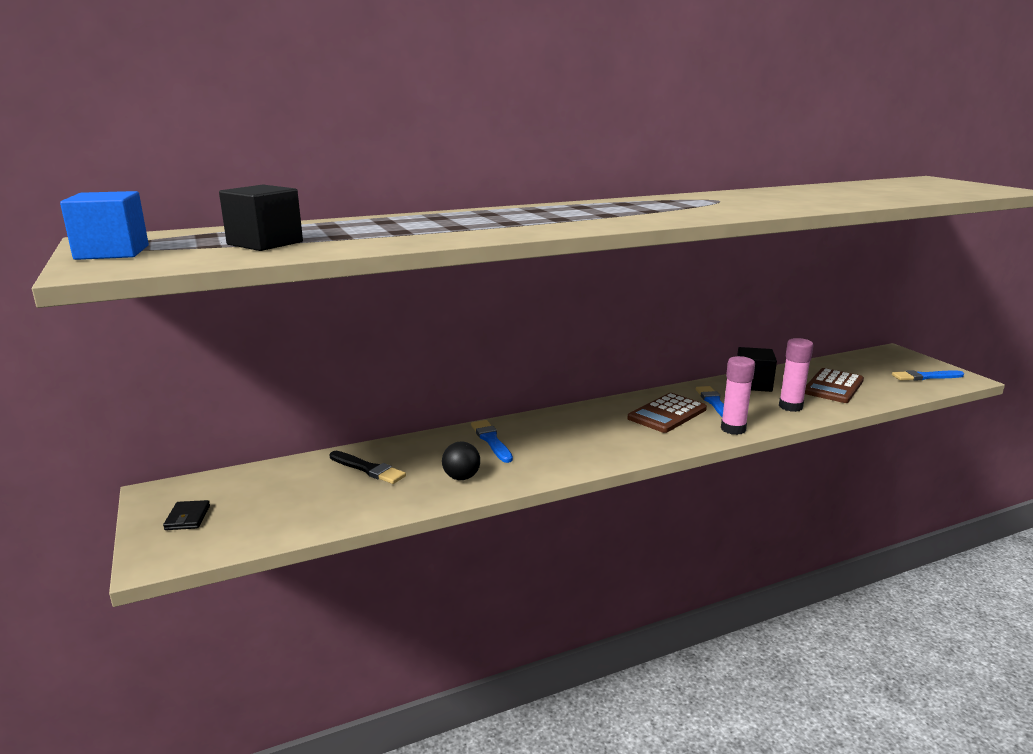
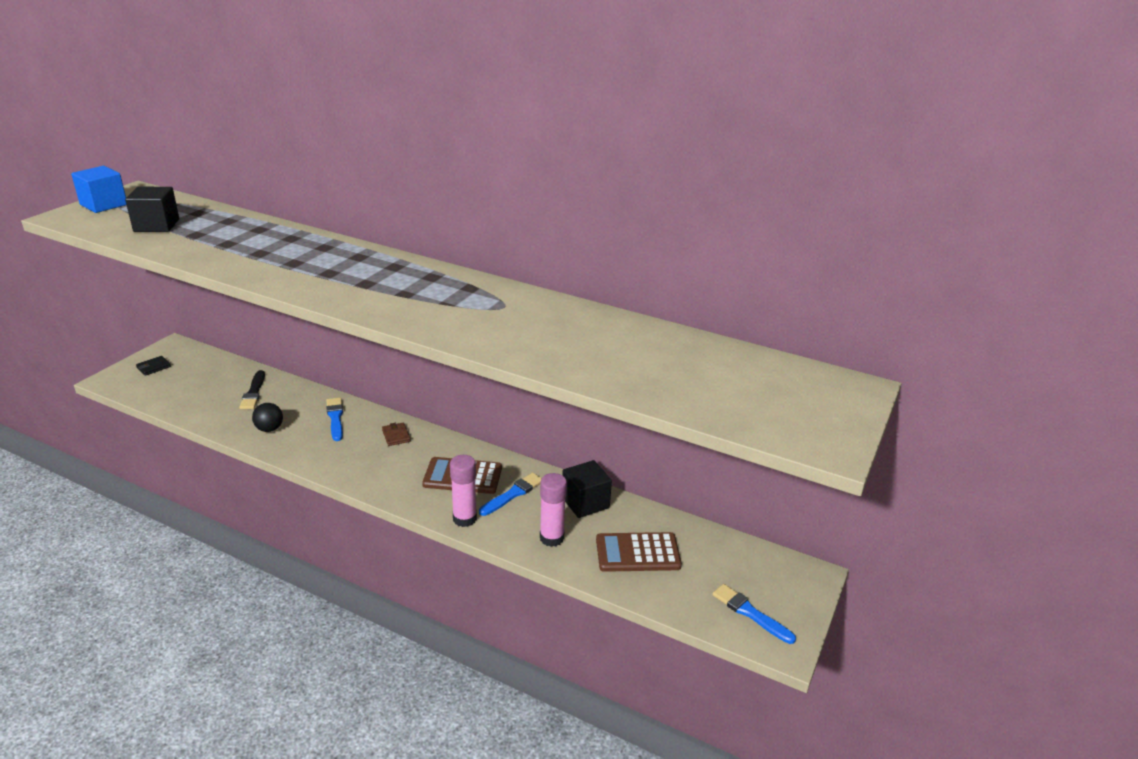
camera: 50 degrees right, 10 degrees up
blue brush [471,420,513,463] -> blue brush turned 45 degrees counterclockwise [326,398,343,441]
none -> brown wallet [382,423,411,446]

